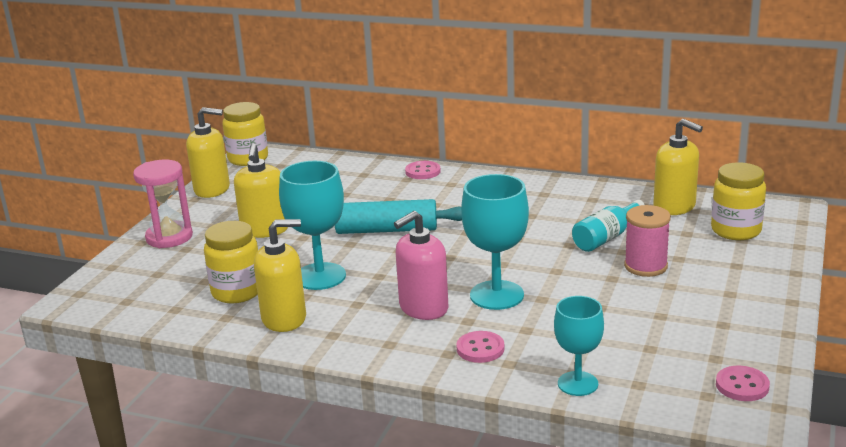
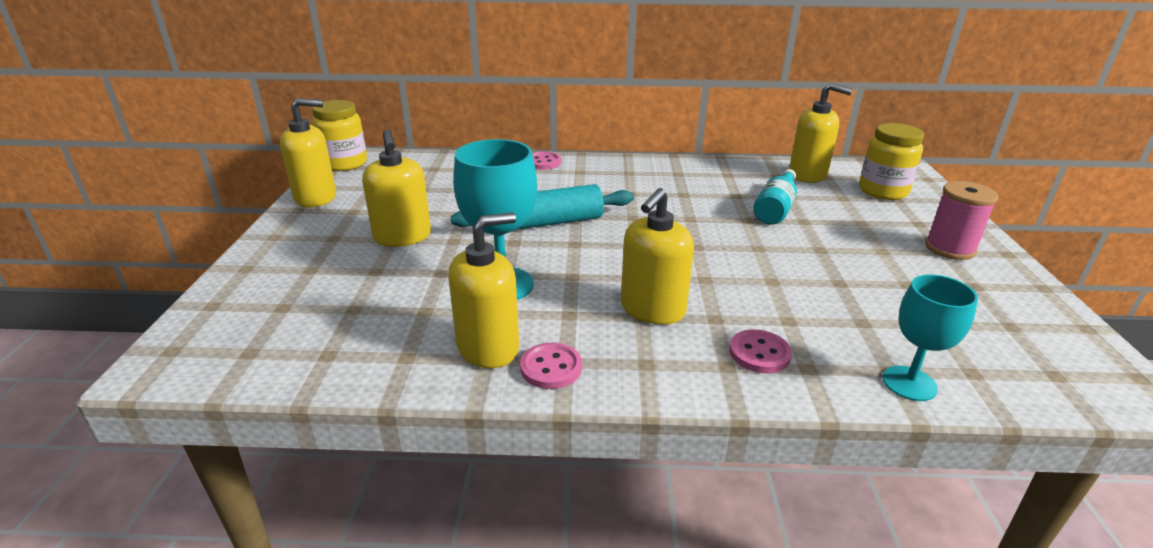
camera: 20 degrees left, 5 degrees up
pink hourglass [133,160,193,248] -> none
yellow jar [204,221,258,303] -> none
pink soap dispenser [394,211,448,320] -> yellow soap dispenser [621,188,694,325]
turquoise goblet [461,174,529,310] -> none
pink spool [624,205,671,277] -> pink spool moved to [925,181,999,260]
pink button [716,366,770,401] -> pink button moved to [520,343,582,389]

